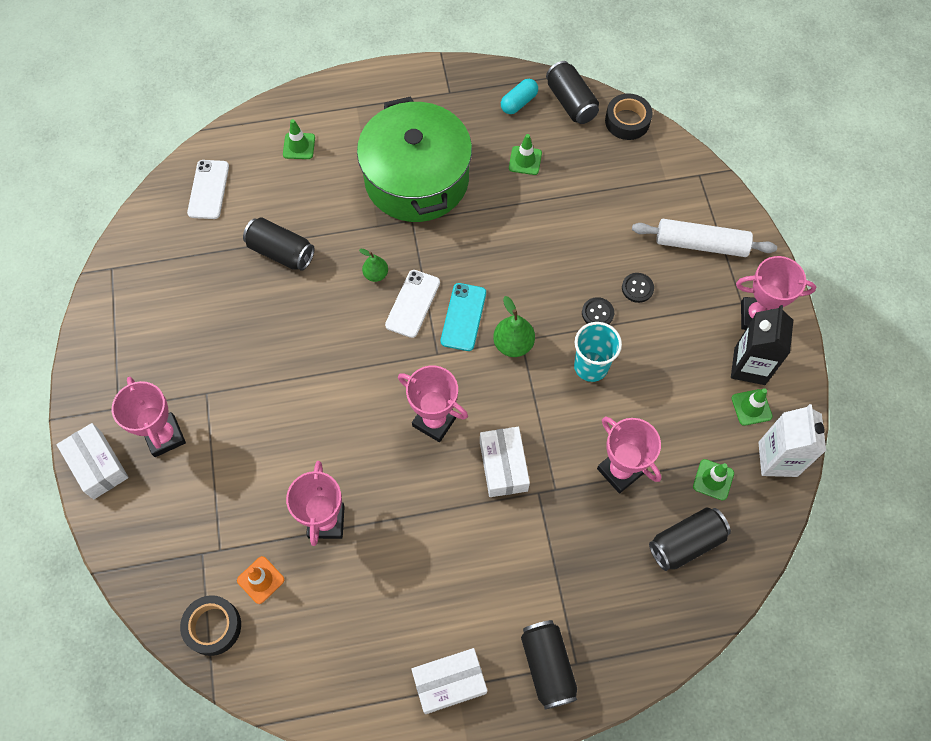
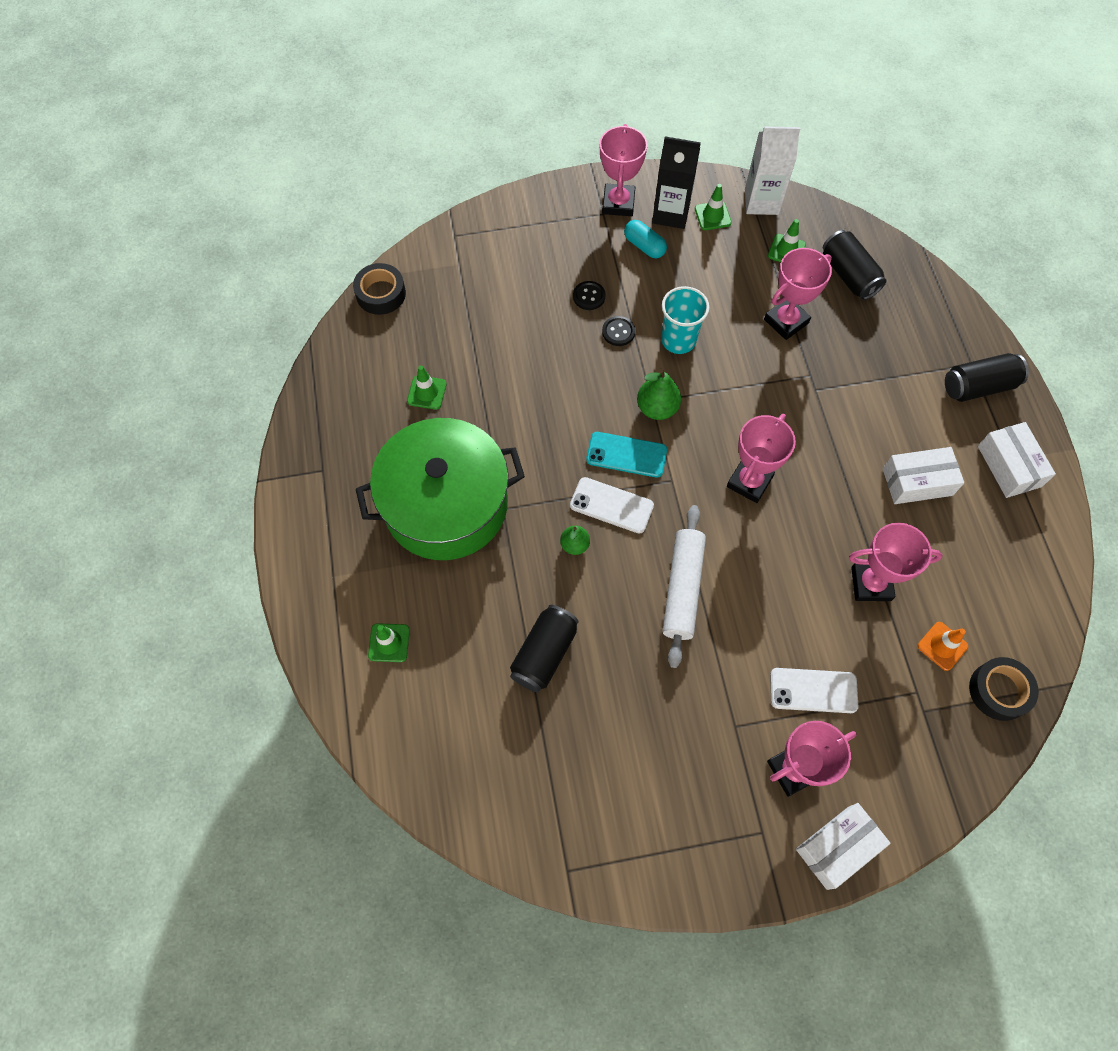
camera: 90 degrees left, 0 degrees up
white phone [187,160,229,219] -> white phone moved to [770,668,858,713]
white box [480,427,530,497] -> white box moved to [883,447,964,504]
turquoise capsule [501,79,538,114] -> turquoise capsule moved to [624,220,667,258]
black can [546,61,599,124] -> none
white rolling pin [632,219,777,257] -> white rolling pin moved to [663,505,706,668]

